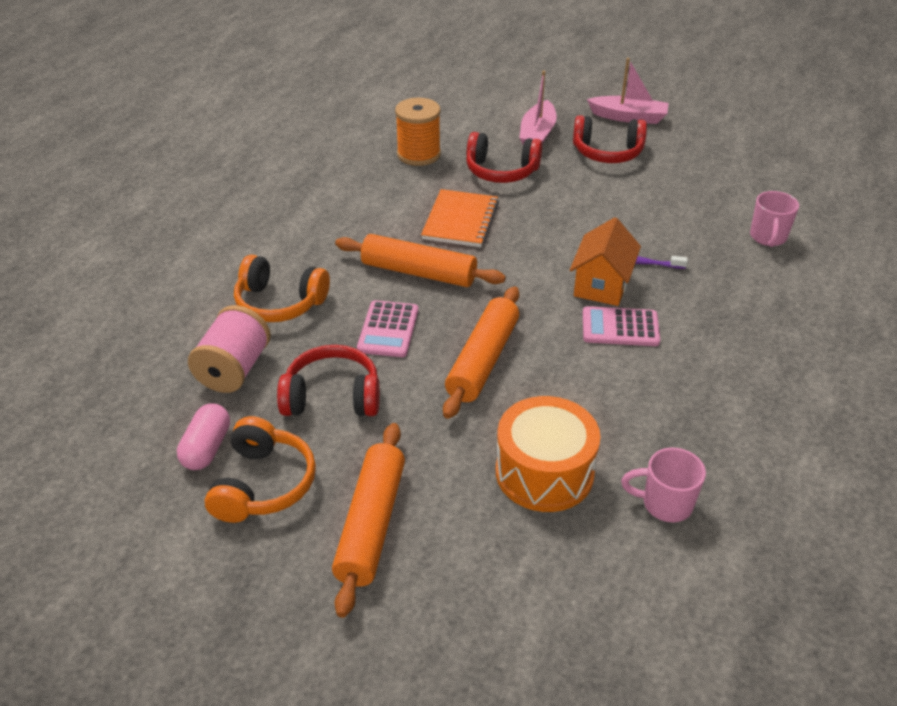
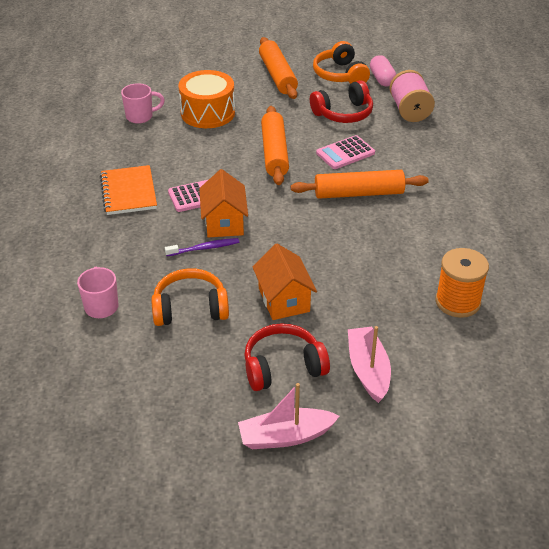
camera: 155 degrees right, 0 degrees up
orange headphones [234,255,330,322] -> orange headphones moved to [151,268,229,326]
pink calculator [357,300,418,357] -> pink calculator turned 105 degrees counterclockwise [316,135,375,169]
orange notebook [421,189,499,247] -> orange notebook moved to [100,165,157,215]
red headphones [466,132,542,183] -> none
none -> orange house [253,244,317,320]

